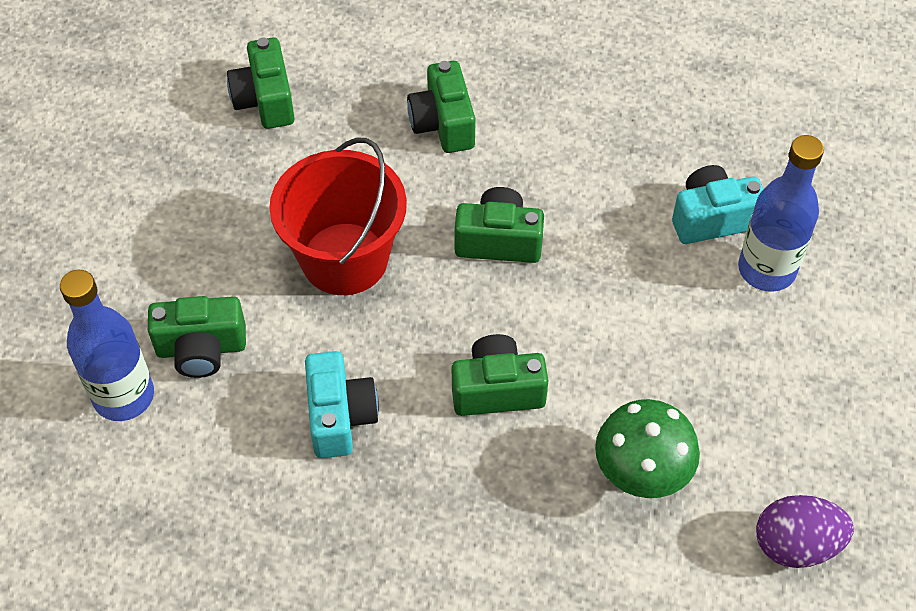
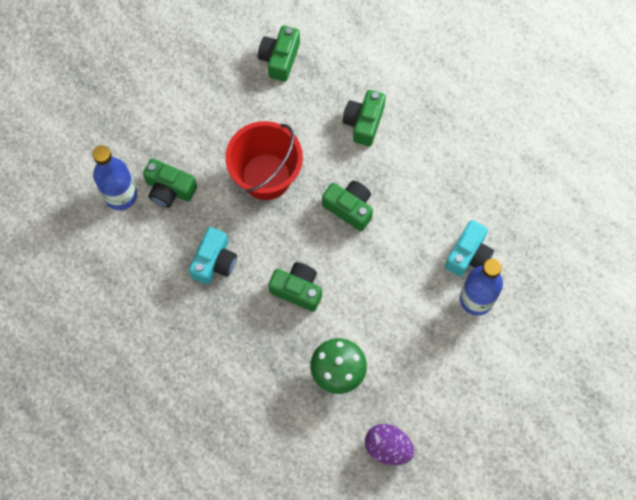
camera: 30 degrees right, 15 degrees up
turquoise camera [672,165,764,244] -> turquoise camera turned 105 degrees clockwise [445,220,494,277]

